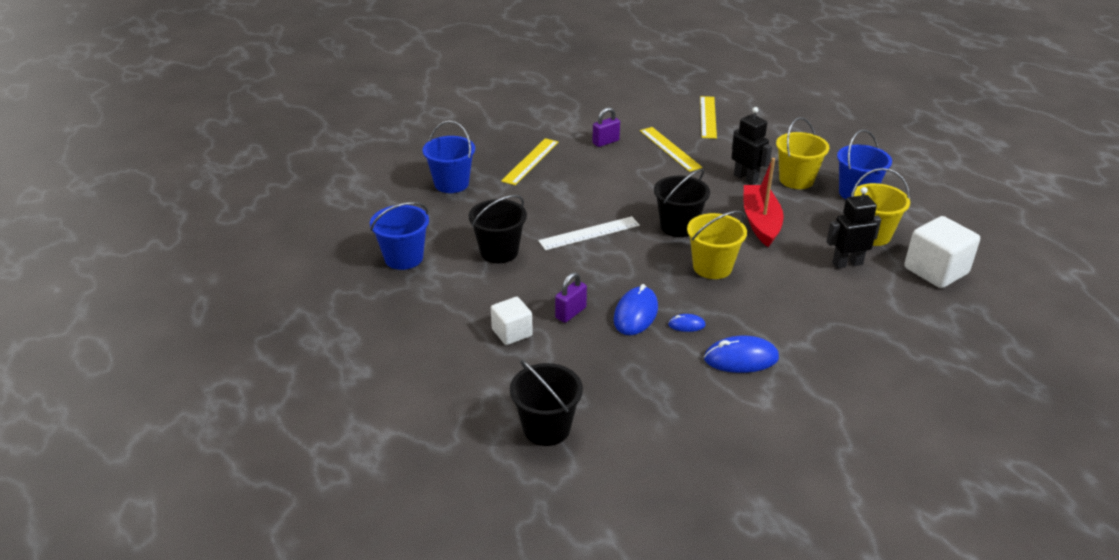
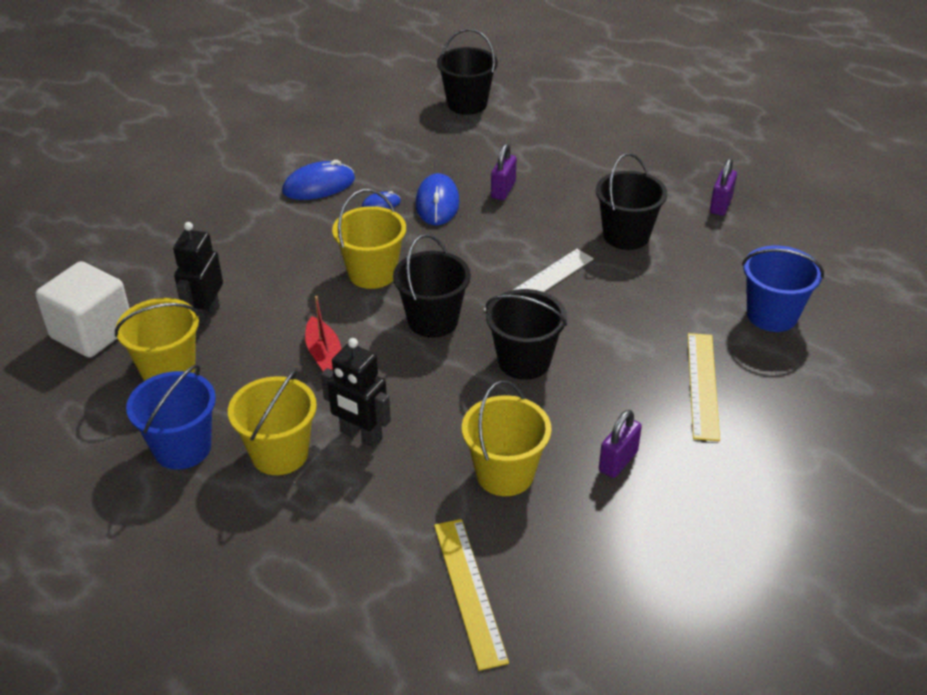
camera: 160 degrees right, 5 degrees up
blue bucket [370,202,429,270] -> purple padlock [710,158,737,216]
white cube [491,297,533,345] -> none
yellow ruler [640,127,703,172] -> yellow bucket [462,381,552,496]
red boat [744,158,784,247] -> red boat [305,296,341,371], size x0.61
black robot [826,187,881,269] -> black robot turned 135 degrees clockwise [173,222,223,330]
none -> black bucket [486,289,567,380]

